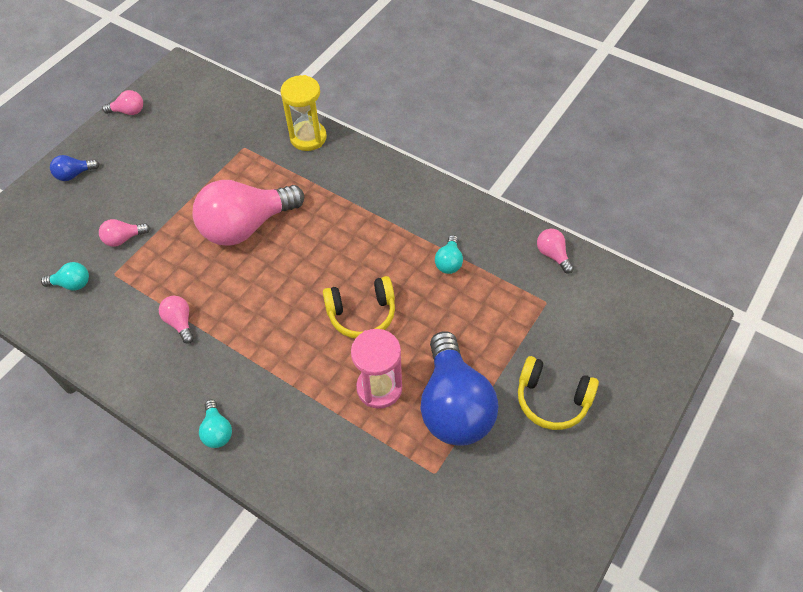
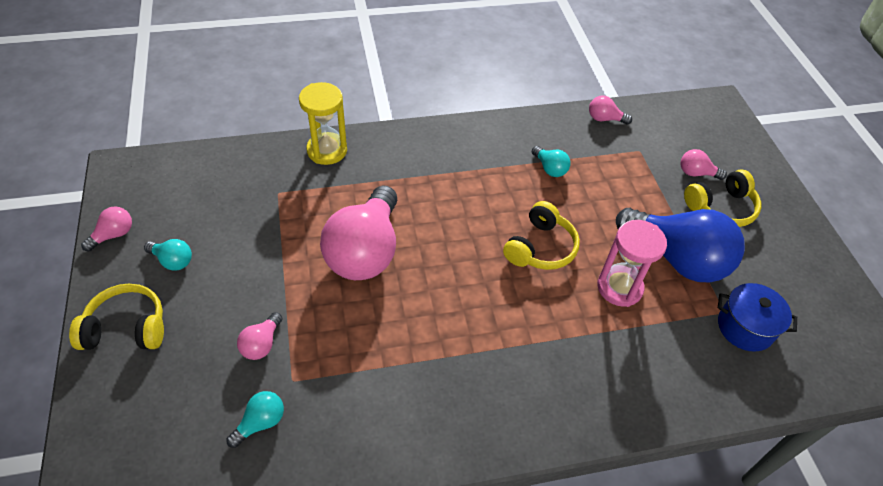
camera: 50 degrees left, 5 degrees down
blue light bulb [50,155,99,181] -> yellow headphones [69,284,164,350]
pink light bulb [159,296,194,344] -> pink light bulb moved to [680,149,727,180]
turquoise light bulb [199,400,232,448] -> turquoise light bulb moved to [144,239,192,271]
none -> blue pot [718,283,797,352]

